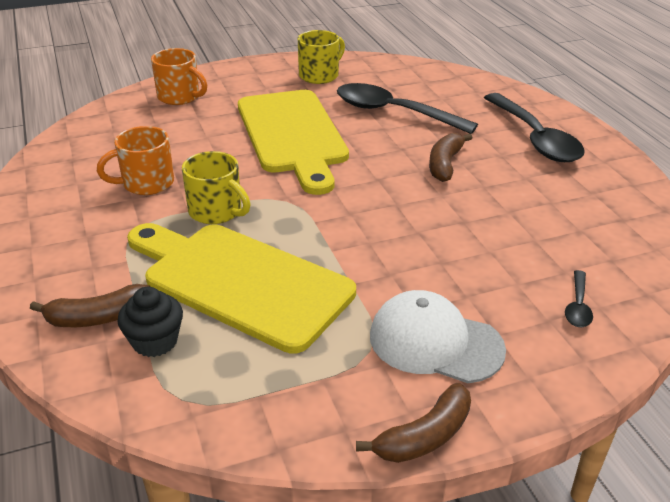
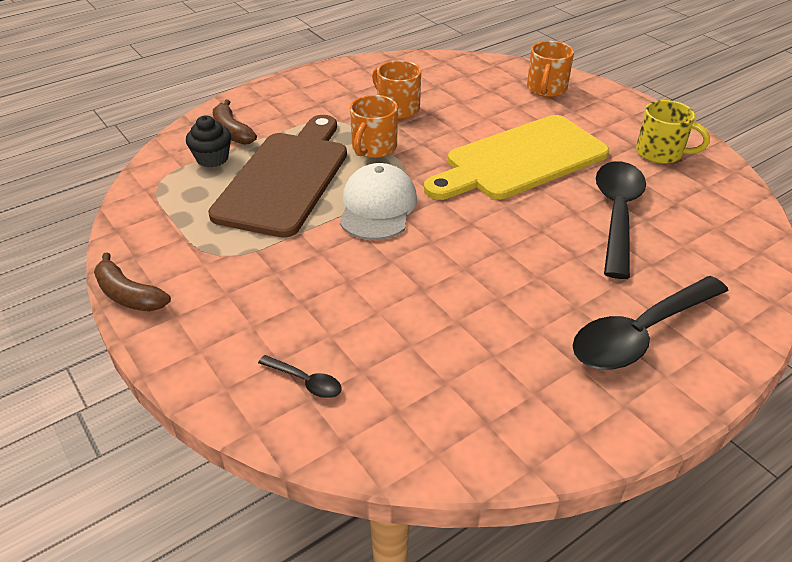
camera: 75 degrees right, 5 degrees up
yellow cutting board [127,223,356,353] -> brown cutting board [208,115,347,238]
yellow mug [182,151,251,224] -> orange mug [350,95,398,158]
white cap [370,290,506,383] -> white cap moved to [340,163,417,240]
brown banana [429,133,472,182] -> none
black spoon [565,270,593,327] -> black spoon turned 150 degrees counterclockwise [258,355,342,398]

